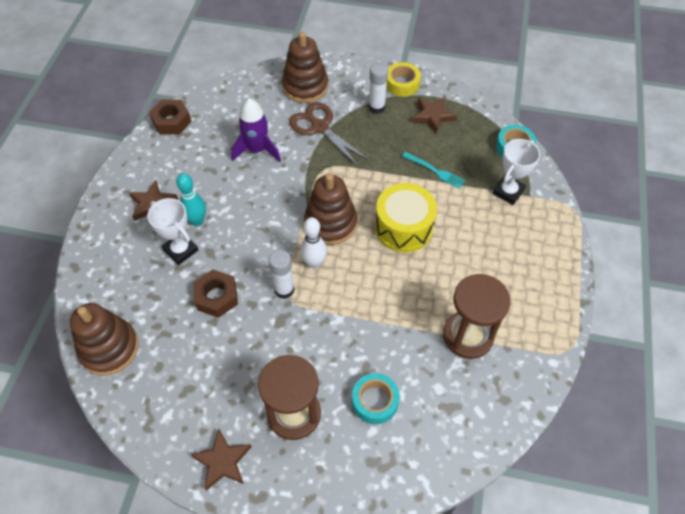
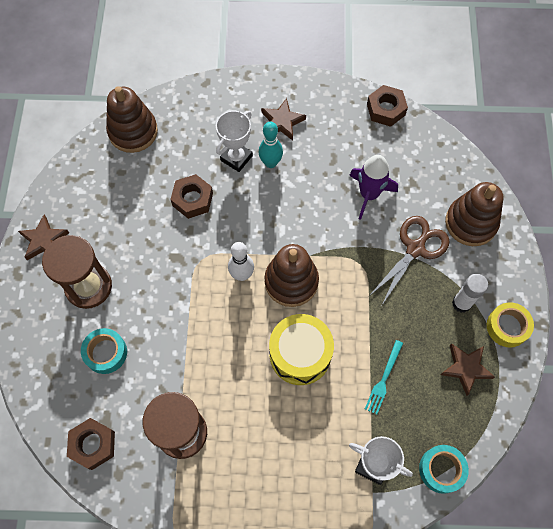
camera: 80 degrees right, 10 degrees up
white glue stick [269,250,294,299] -> none
none -> brown nut [67,418,115,470]

